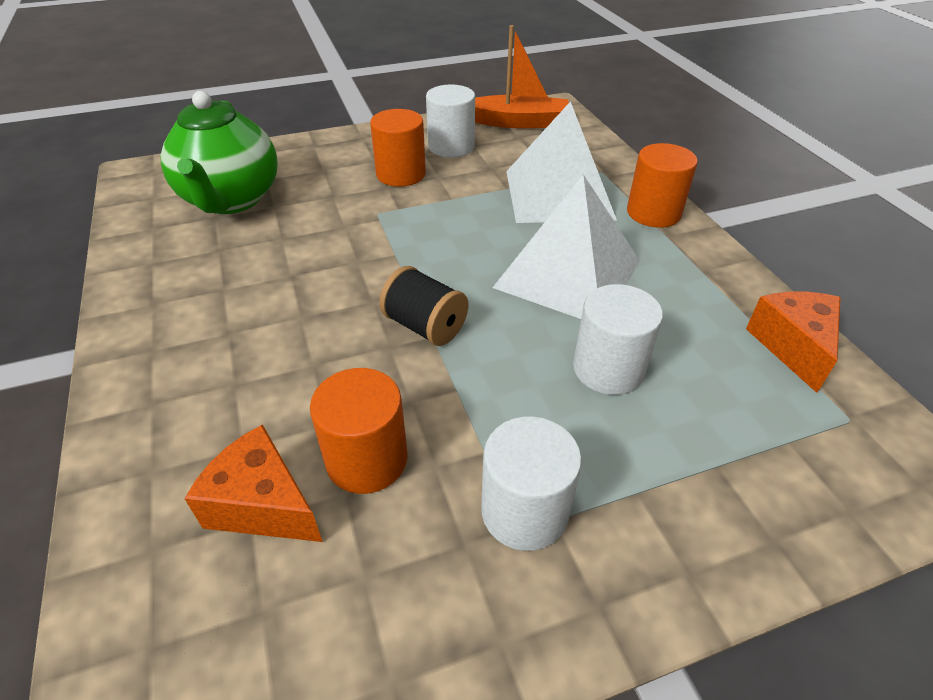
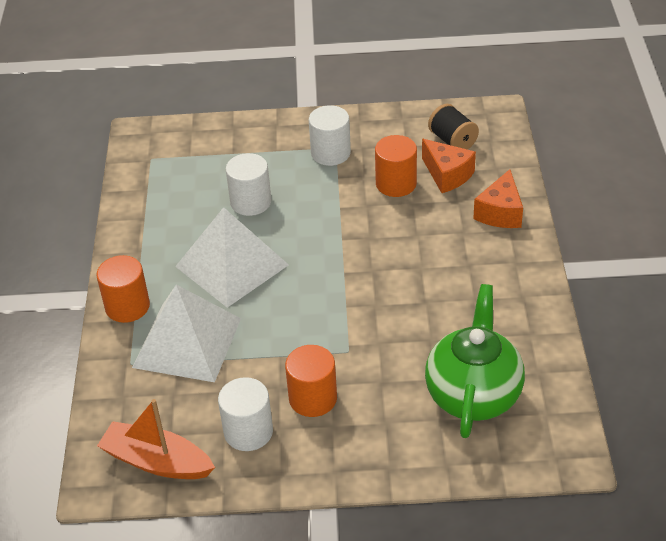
camera: 160 degrees left, 0 degrees up
black spool [379,266,468,346] -> black spool moved to [428,104,479,150]
orange cheese [746,291,841,393] -> orange cheese moved to [473,169,523,228]

